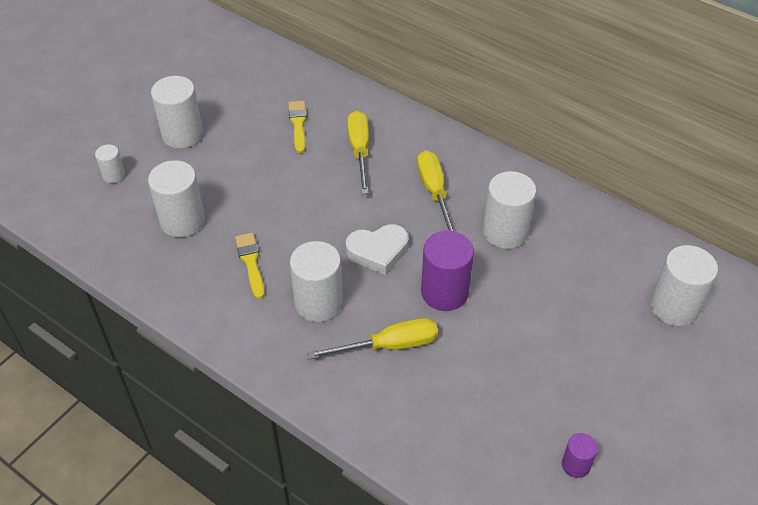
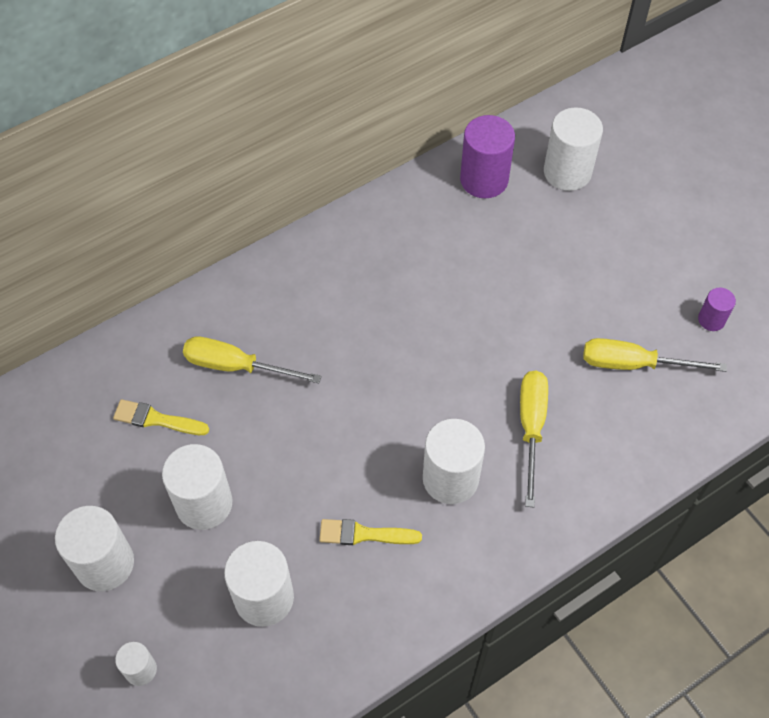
camera: 70 degrees left, 10 degrees up
white heart [346,224,409,275] -> none
yellow screwdriver [417,150,456,232] -> yellow screwdriver moved to [583,338,727,372]
purple cylinder [421,231,474,311] -> purple cylinder moved to [460,115,515,198]
white cylinder [483,171,536,249] -> white cylinder moved to [162,444,232,530]

